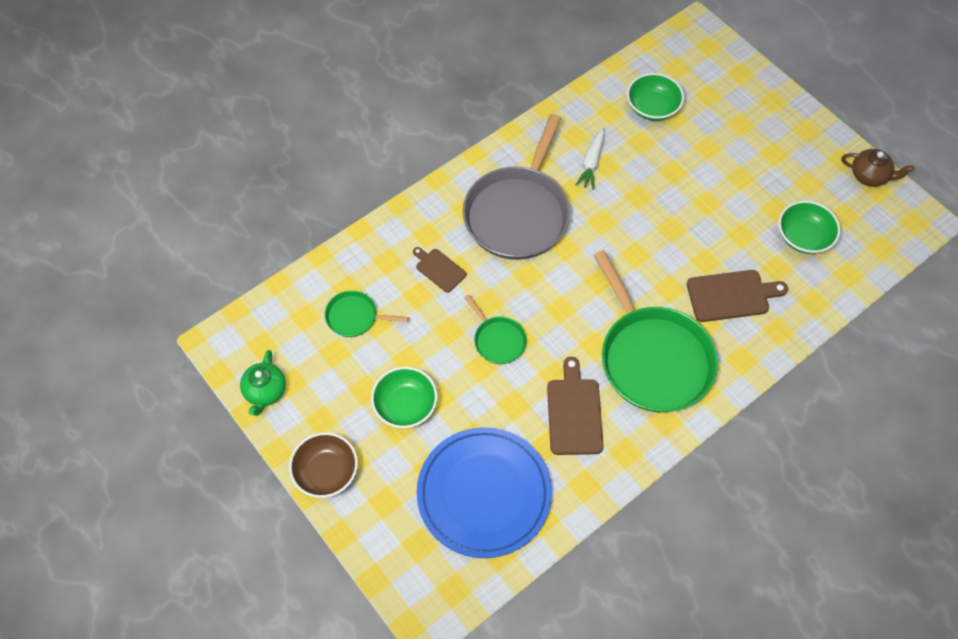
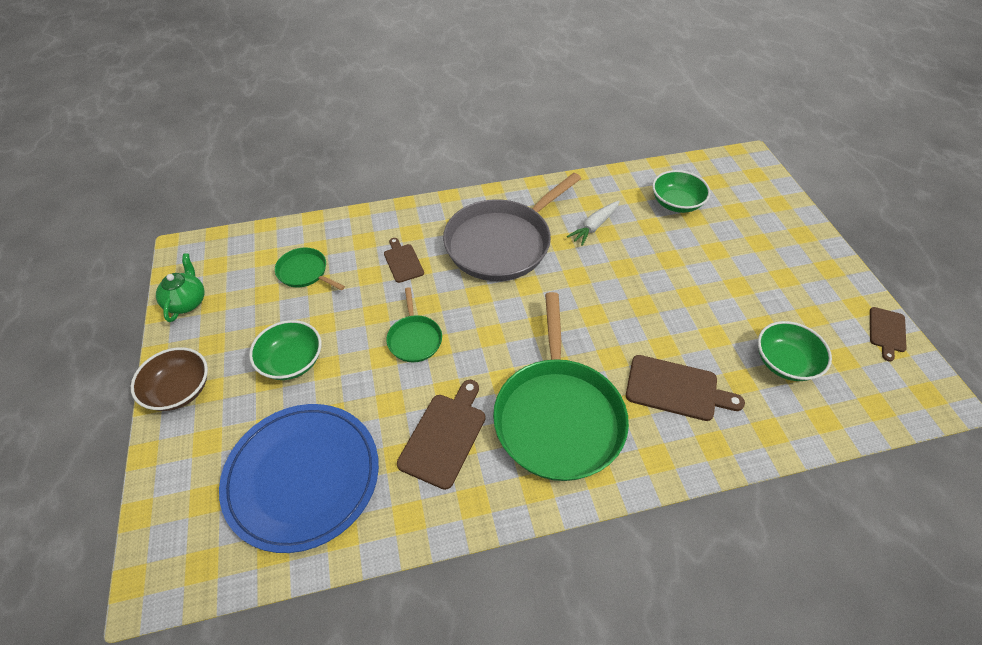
camera: 25 degrees right, 10 degrees down
green teapot [240,350,286,416] -> green teapot turned 150 degrees clockwise [156,253,205,322]
brown teapot [841,149,914,187] -> brown cutting board [870,307,907,362]

